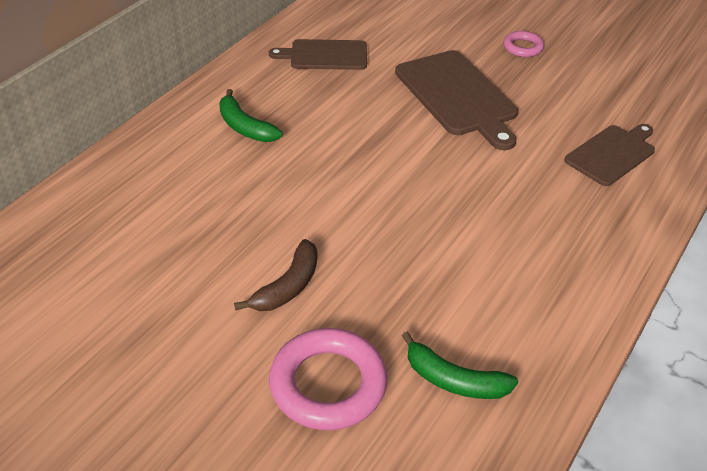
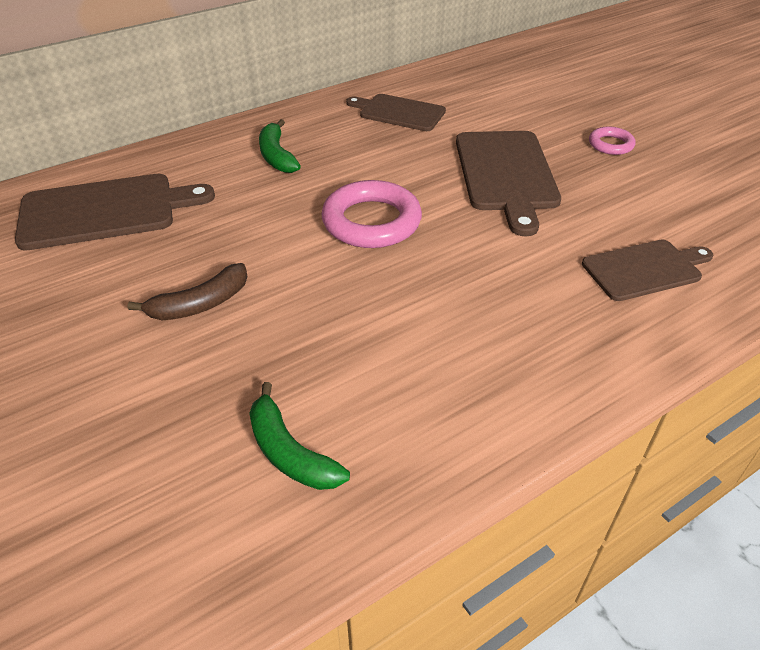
camera: 25 degrees right, 0 degrees up
pink ring [269,328,387,430] -> pink ring moved to [321,180,422,248]
none -> brown cutting board [15,174,215,251]

